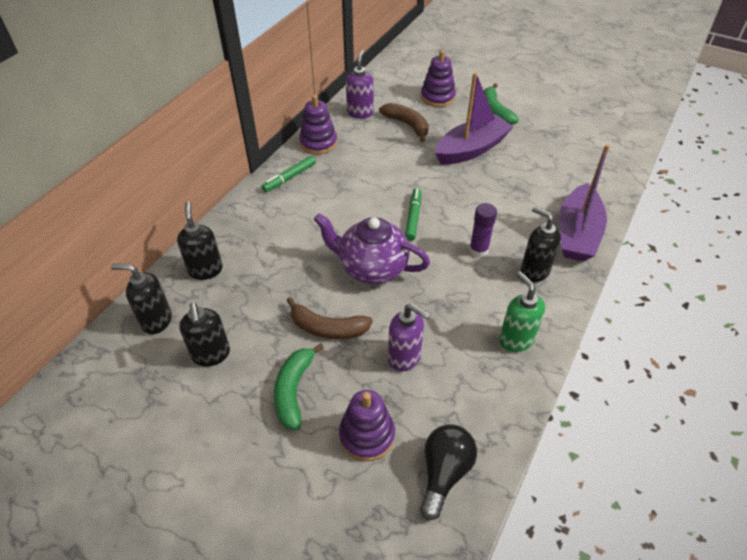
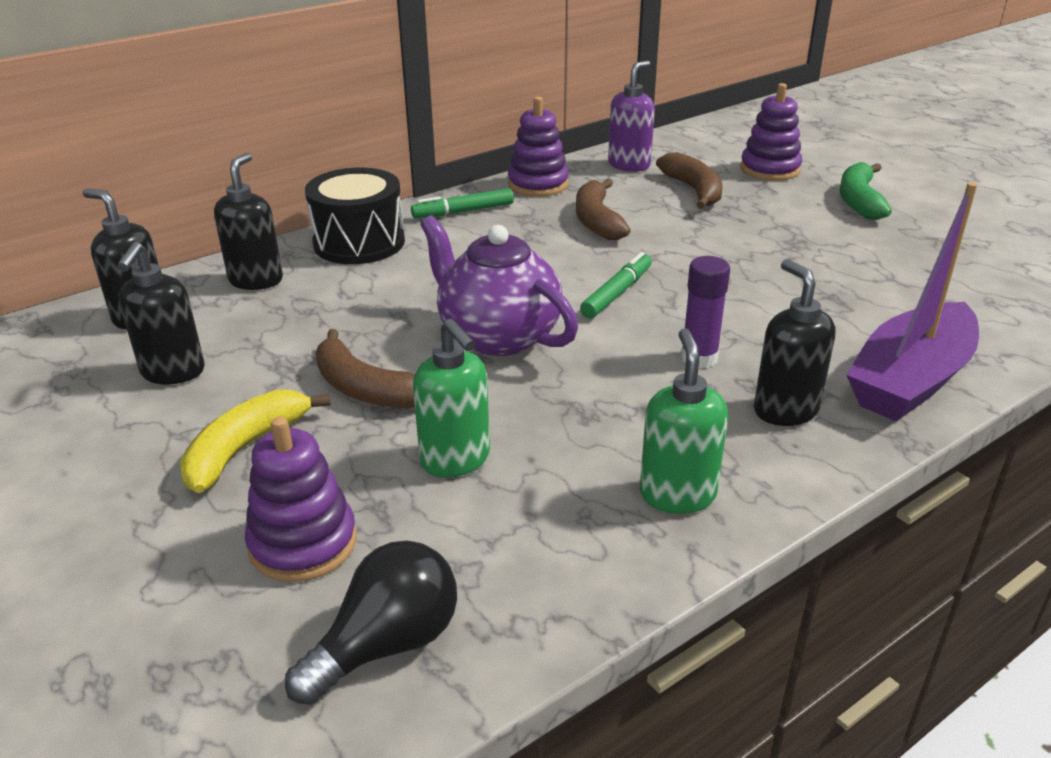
camera: 25 degrees right, 15 degrees down
green banana [274,343,324,430] -> yellow banana [180,389,331,493]
purple soap dispenser [388,304,430,371] -> green soap dispenser [413,319,490,478]
purple boat [435,73,514,165] -> none
none -> black drum [305,168,405,264]
none -> brown banana [576,179,631,240]

